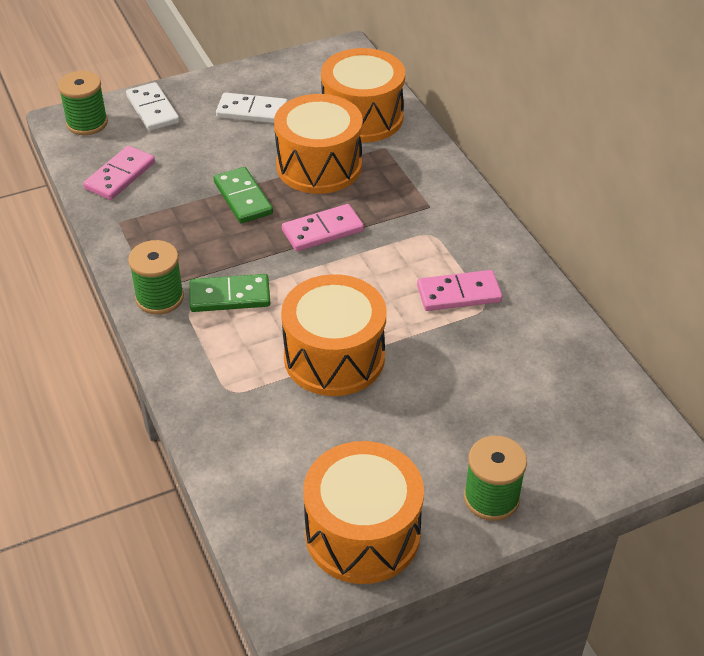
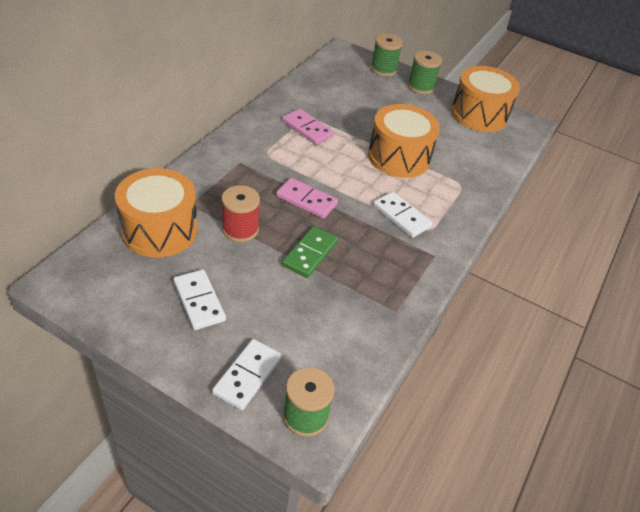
camera: 130 degrees left, 0 degrees up
pink domino [83,146,155,200] -> none
green spool [128,240,184,315] -> green spool moved to [371,34,403,76]
green domino [189,274,270,312] -> white domino [373,192,432,238]
orange drum [274,94,363,194] -> red spool [221,185,260,242]

